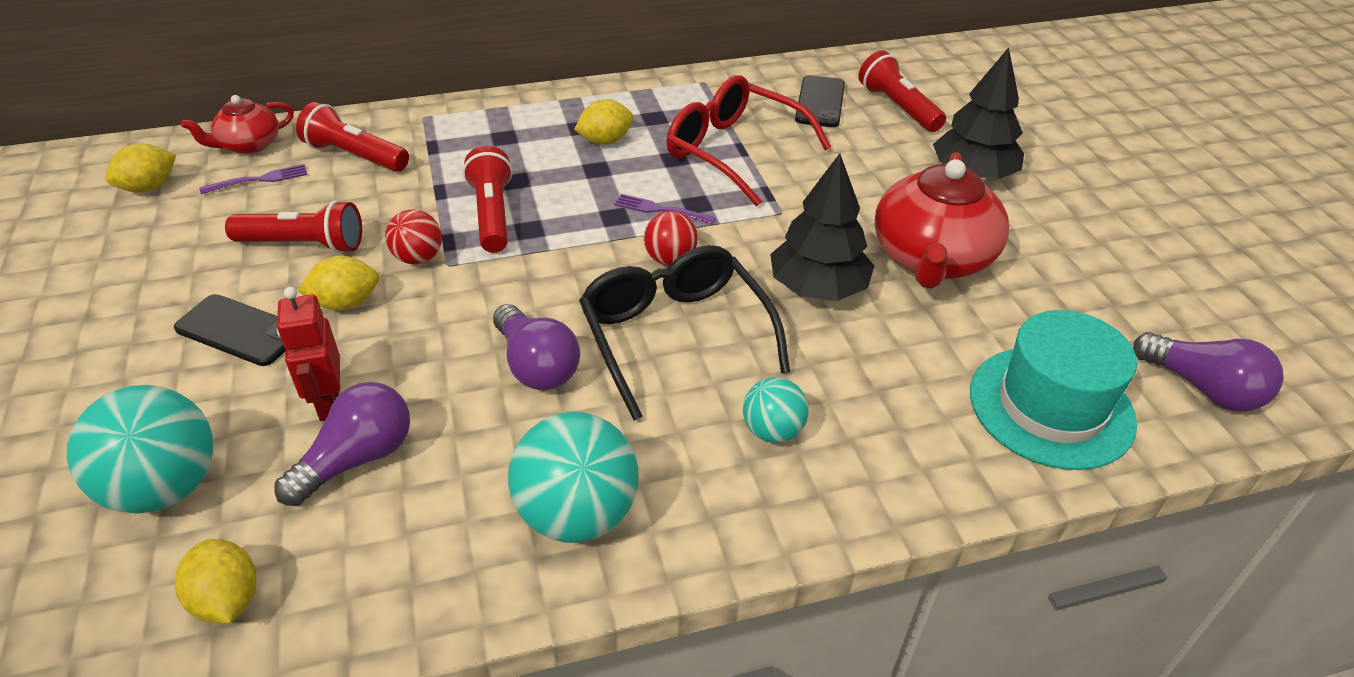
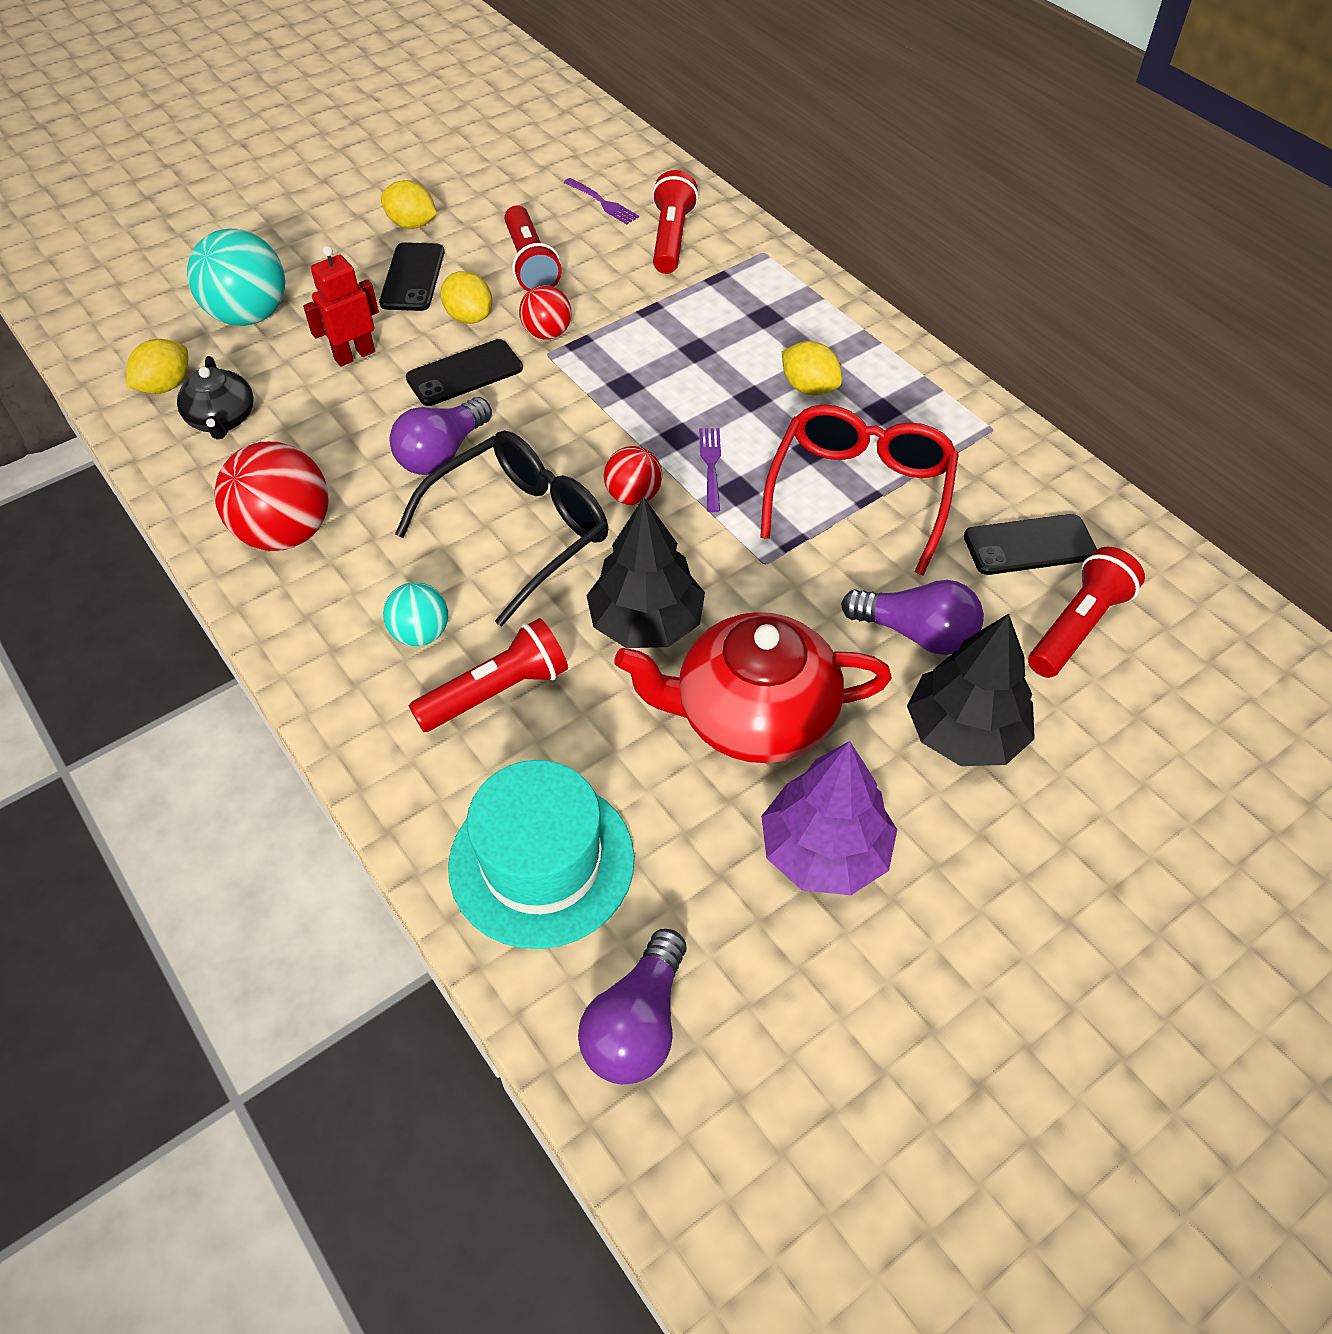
camera: 70 degrees right, 10 degrees up
yellow lemon [105,144,176,193] -> yellow lemon moved to [381,180,437,229]
red teapot [181,95,294,154] -> none
purple light bulb [274,382,410,506] -> purple light bulb moved to [841,580,984,655]
red flashlight [463,146,513,253] -> red flashlight moved to [409,618,568,732]
turquoise ball [508,412,639,543] -> red ball [215,442,329,551]
none -> black teapot [177,356,254,439]
none -> black phone [406,339,523,406]
none -> purple tree [761,741,897,895]

